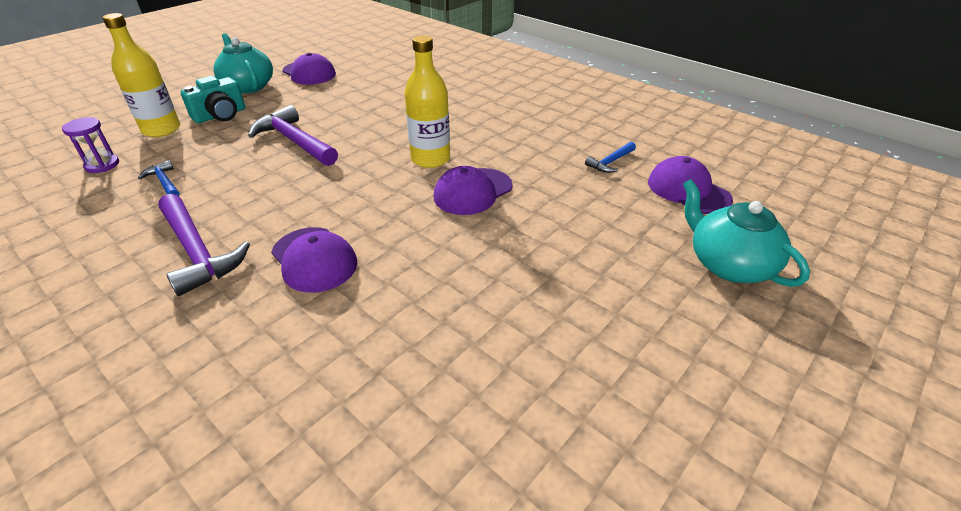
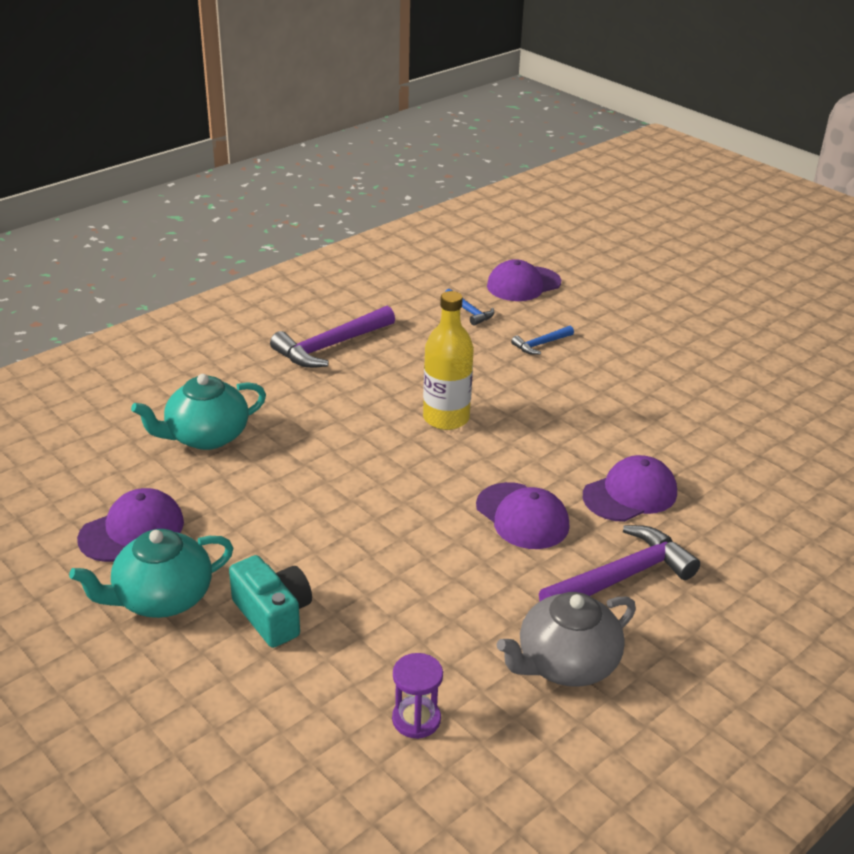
camera: 85 degrees left, 5 degrees down
yellow bottle [102,13,180,137] -> none
blue hammer [138,160,180,196] -> blue hammer moved to [511,326,574,355]
purple hammer [248,105,338,166] -> purple hammer moved to [270,306,395,368]
purple cap [434,166,513,215] -> purple cap moved to [476,482,570,549]
turquoise teapot [683,179,810,287] -> turquoise teapot moved to [131,374,266,450]
none -> grey teapot [497,592,636,687]

